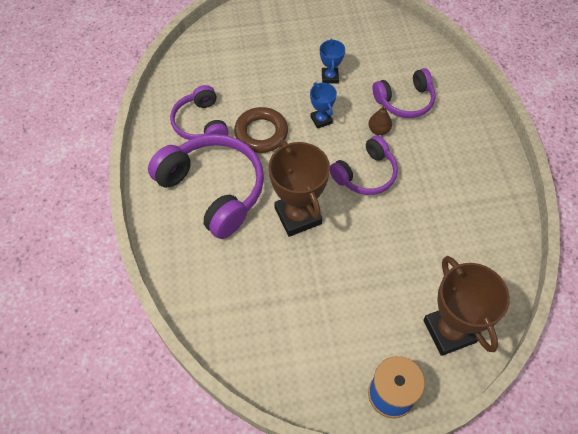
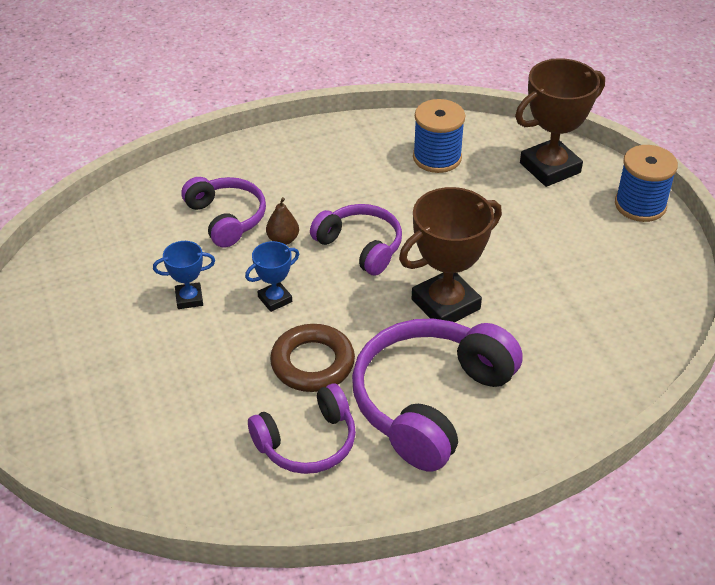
camera: 100 degrees left, 15 degrees down
none -> blue spool [413,99,465,173]

